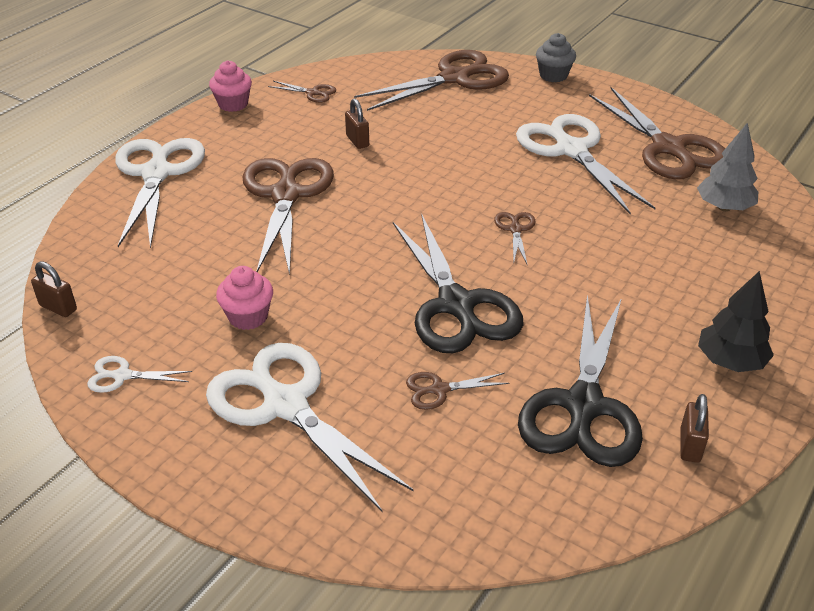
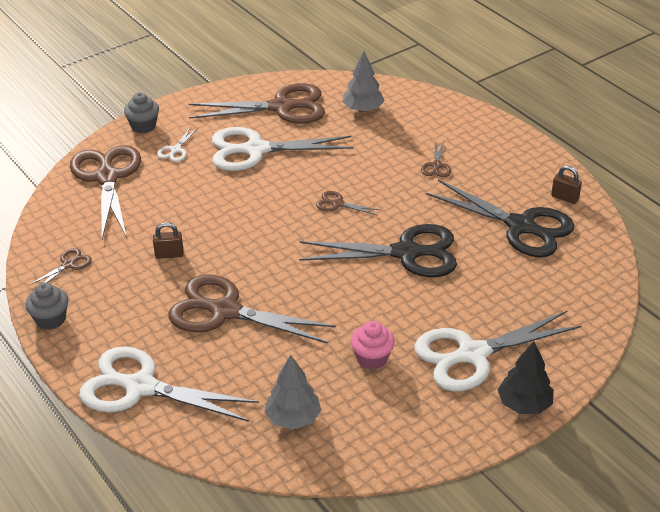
camera: 70 degrees left, 0 degrees up
brown padlock [31,261,77,317] -> none
white scissors [87,356,192,393] -> white scissors moved to [157,126,199,162]
pink cupcake [209,60,252,112] -> grey cupcake [25,283,69,330]
brown scissors [406,372,509,410] -> brown scissors moved to [421,141,451,177]
black tree [698,271,774,372] -> black tree moved to [498,341,554,414]
none -> grey tree [264,355,321,430]

